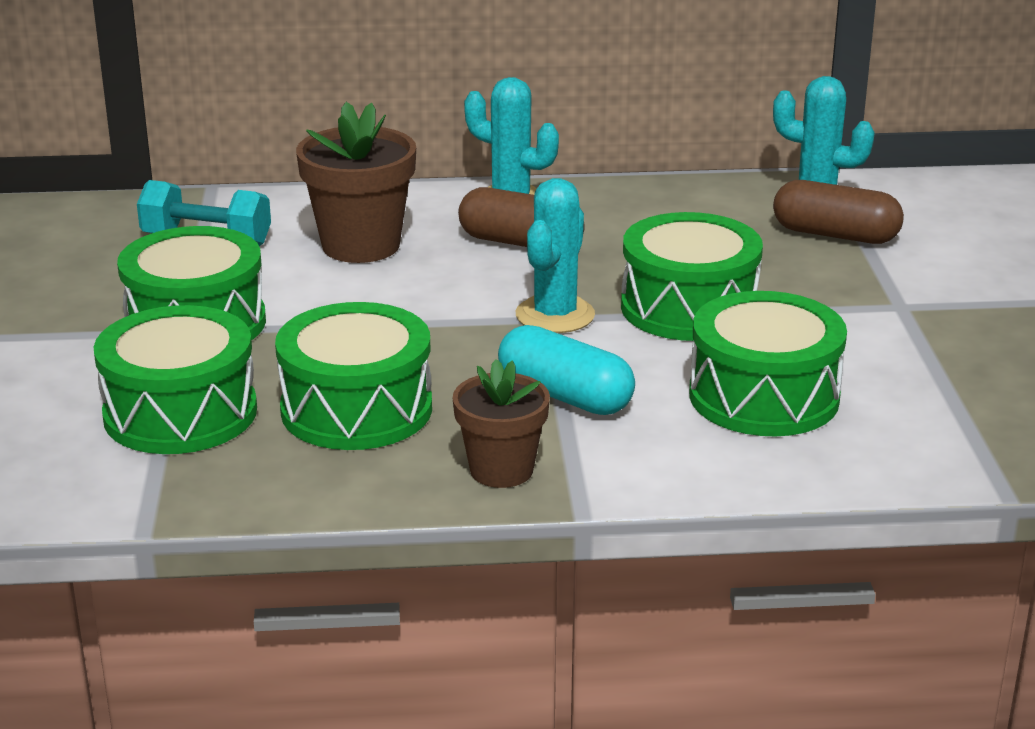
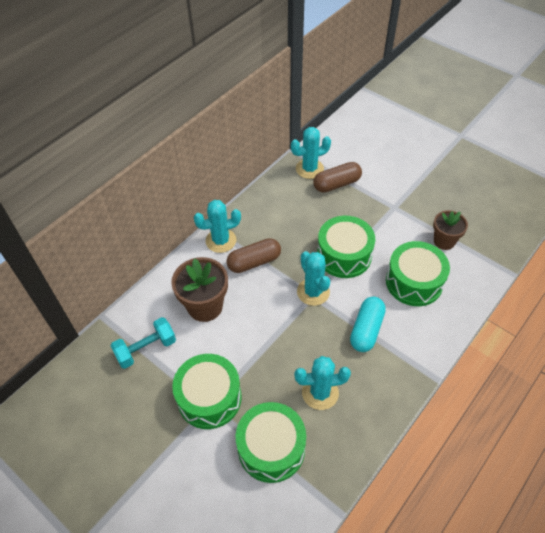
camera: 45 degrees left, 25 degrees up
green drum [275,302,432,450] -> turquoise cactus [294,356,351,410]
brown flower pot [453,359,550,488] -> brown flower pot moved to [433,210,468,250]
turquoise capsule [498,325,635,415] -> turquoise capsule turned 60 degrees counterclockwise [350,297,386,352]

